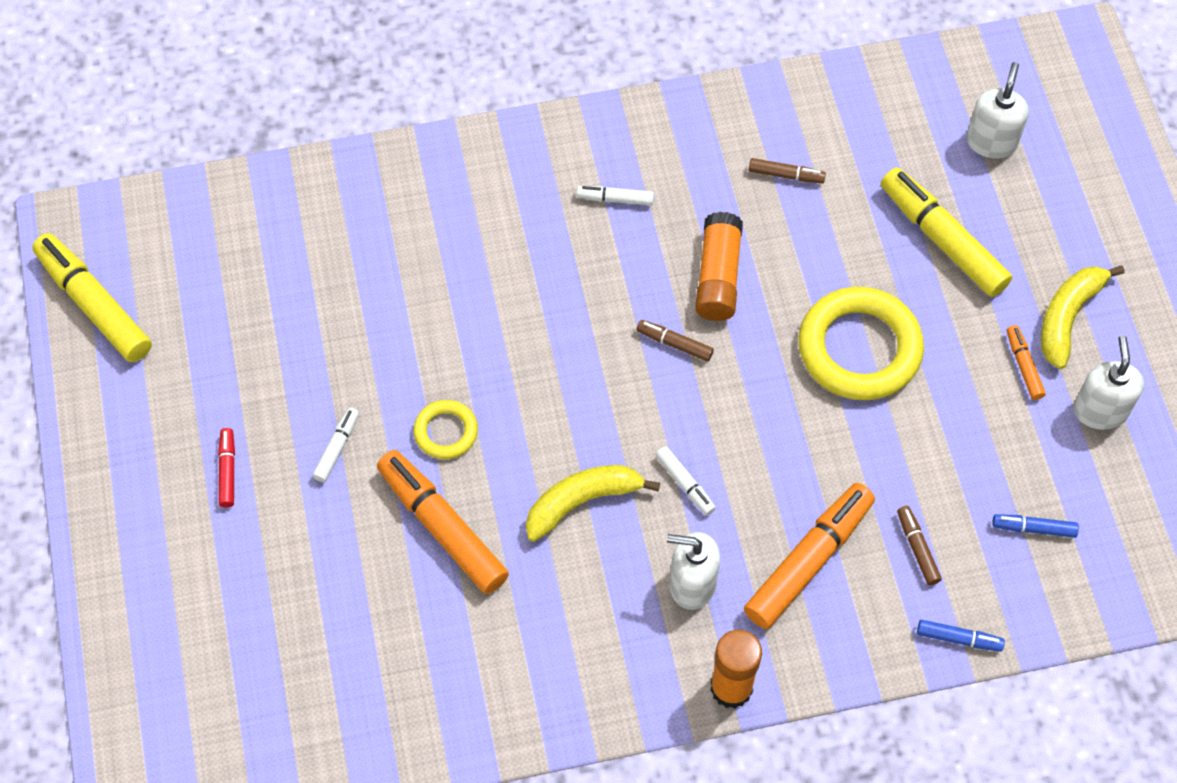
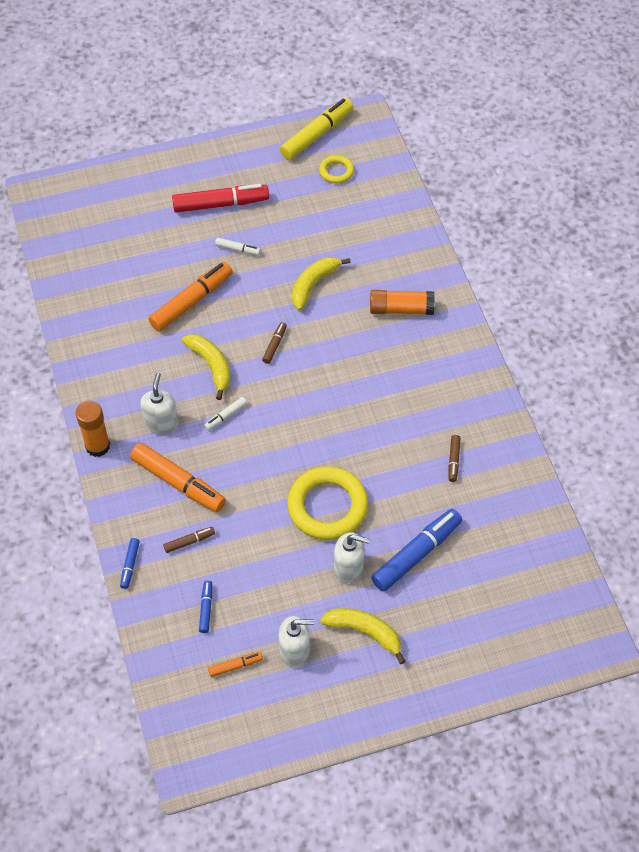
camera: 85 degrees right, 5 degrees down
red marker [218,428,235,508] -> red marker [172,184,269,213], size x2.13
yellow ring [413,400,478,459] -> yellow ring moved to [319,155,354,183]
white marker [577,186,654,205] -> none
brown marker [637,320,714,361] -> brown marker moved to [262,322,287,364]
orange glue stick [695,212,743,321] -> orange glue stick moved to [370,290,435,315]
yellow marker [881,167,1012,297] -> blue marker [371,509,462,592]
white soap dispenser [966,62,1029,159] -> white soap dispenser moved to [334,533,369,583]
orange marker [1007,325,1046,400] -> orange marker moved to [208,652,263,677]
none -> yellow banana [292,257,351,311]

